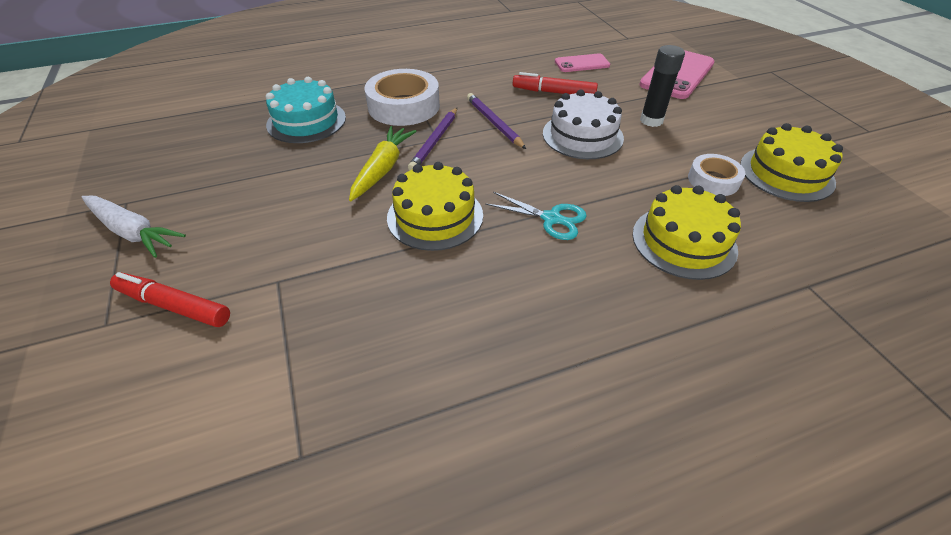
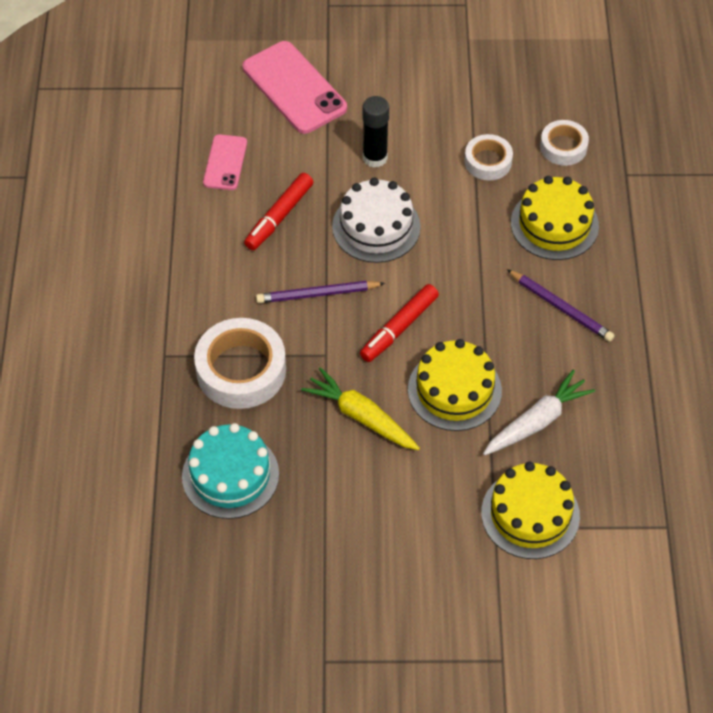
camera: 70 degrees left, 10 degrees up
white carrot [82,196,186,258] -> white carrot moved to [483,370,595,455]
red marker [110,272,230,327] -> red marker moved to [360,284,439,362]
purple pencil [408,108,457,171] -> purple pencil moved to [507,269,615,342]
turquoise scissors [485,192,587,240] -> none
yellow cake [740,123,843,202] -> yellow cake moved to [481,461,580,559]
none -> white tape [540,120,589,166]

